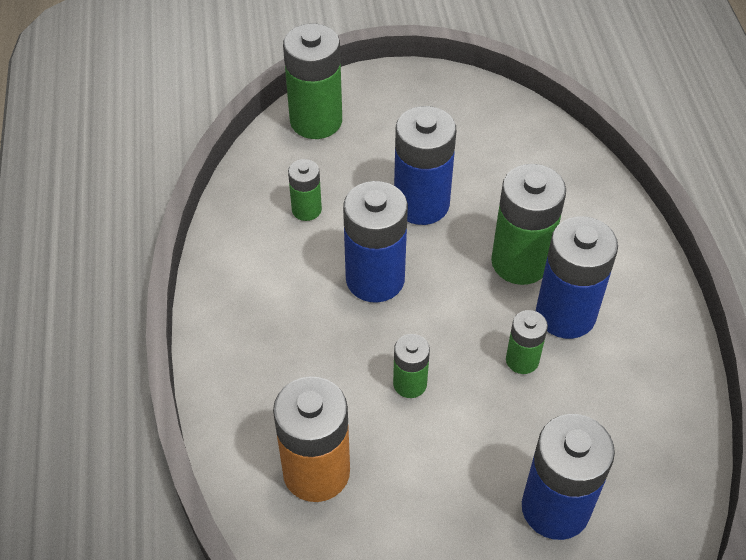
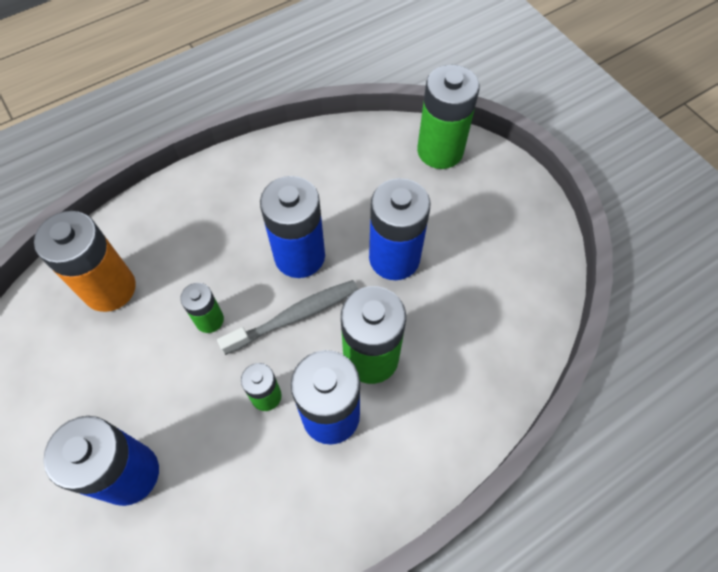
camera: 65 degrees right, 10 degrees up
green battery [288,159,322,221] -> none
none -> grey toothbrush [217,280,358,355]

